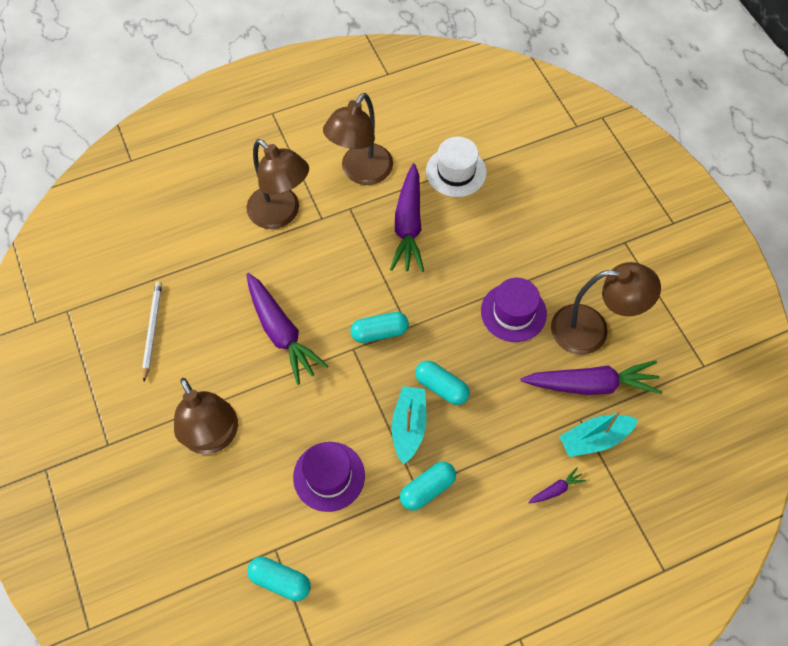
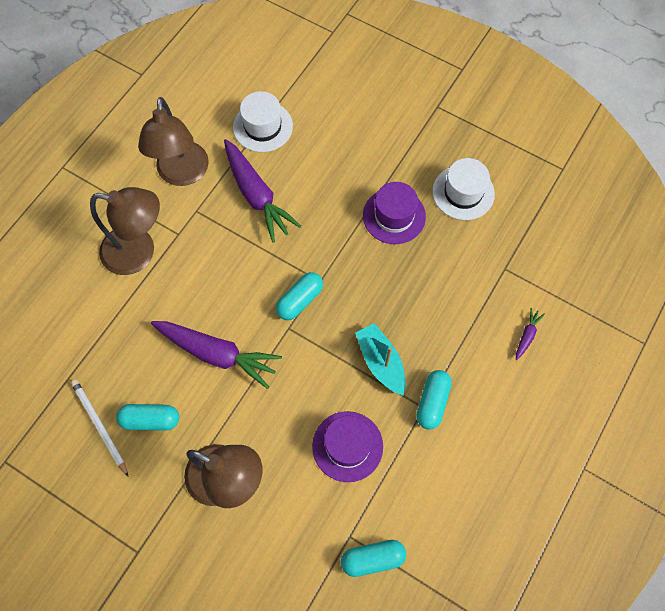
camera: 35 degrees left, 5 degrees up
turquoise capsule [415,360,470,405] -> turquoise capsule moved to [116,404,179,431]
purple carrot [521,360,662,395] -> none
brown lamp [551,262,661,355] -> white hat [432,158,495,220]
turquoise boat [559,410,638,457] -> none

